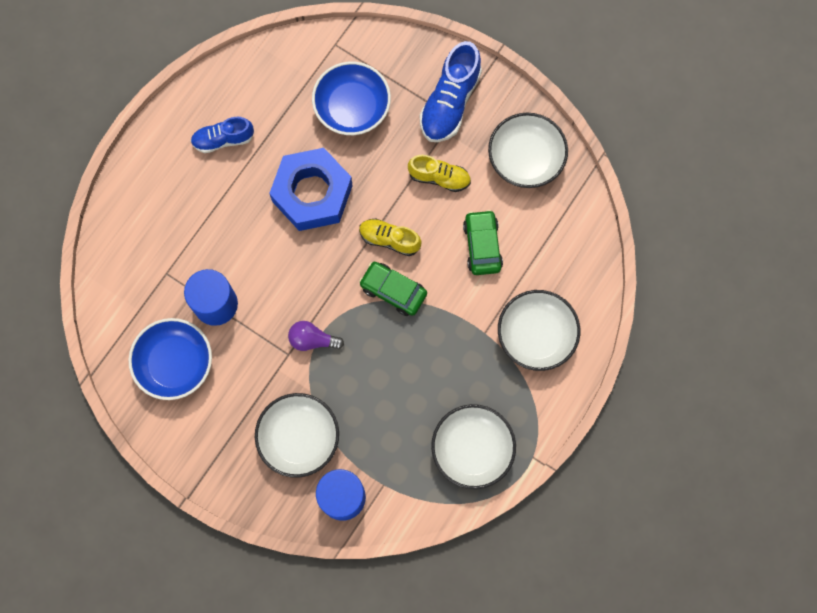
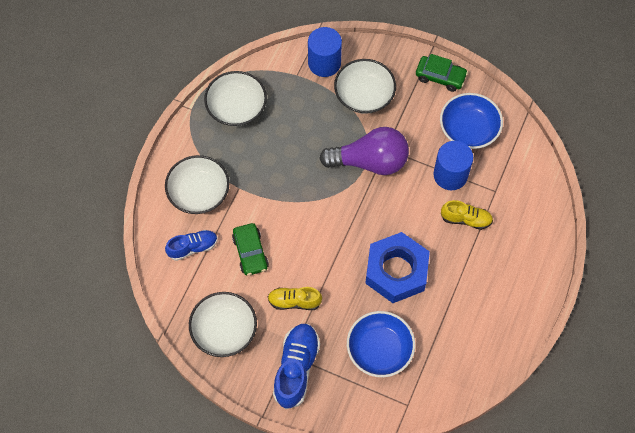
camera: 170 degrees right, 10 degrees down
blue shoe [190,117,254,153] -> blue shoe moved to [165,230,218,261]
purple light bulb [288,321,344,351] -> purple light bulb [319,127,409,175], size x2.05
yellow shoe [359,218,421,256] -> yellow shoe moved to [441,200,493,230]
green car [359,262,427,316] -> green car moved to [416,54,468,92]

